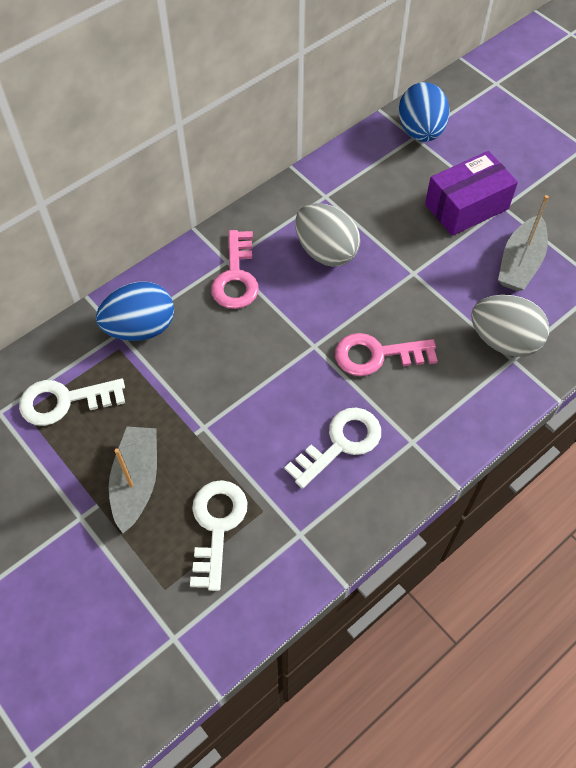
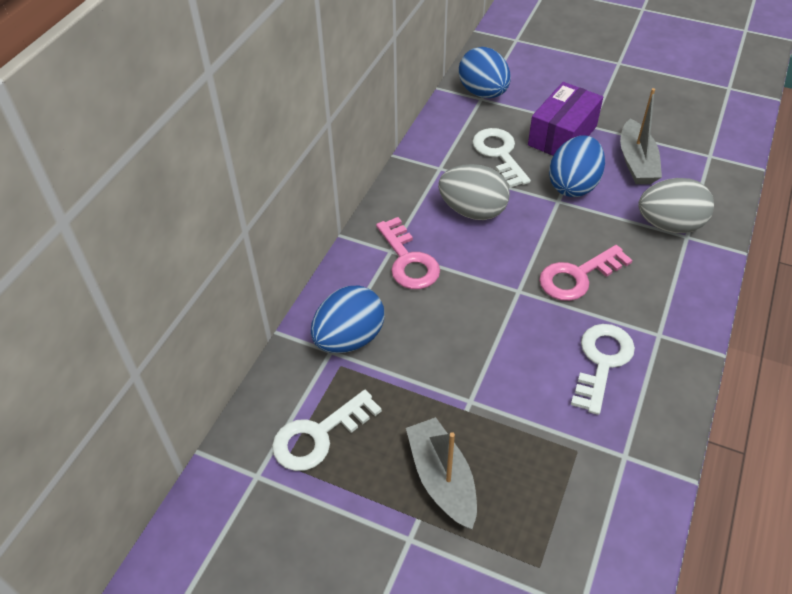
camera: 25 degrees left, 10 degrees down
white key [190,480,247,591] -> white key moved to [472,128,531,188]
none -> blue egg [549,135,605,197]

